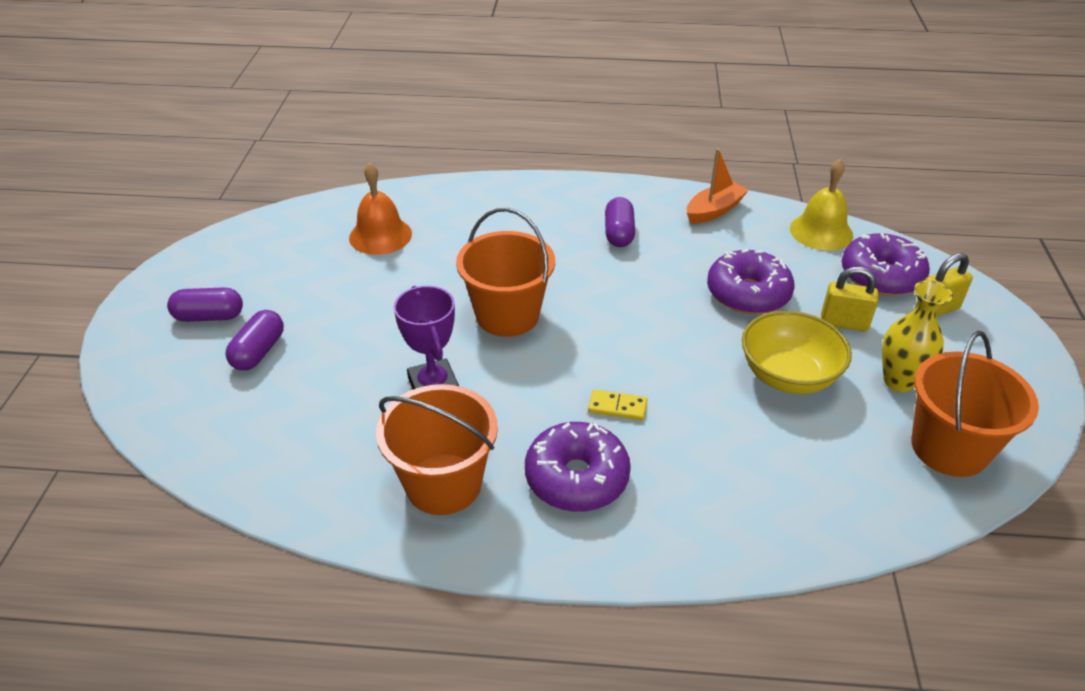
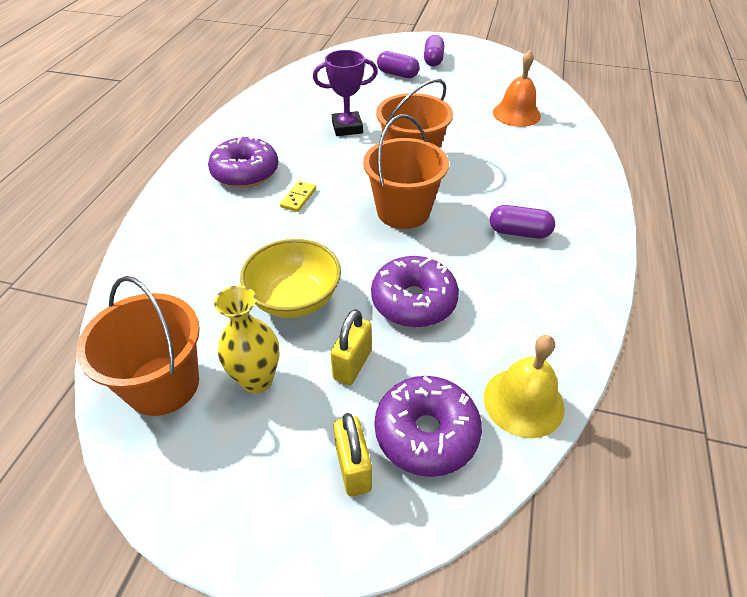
camera: 100 degrees right, 5 degrees up
orange bucket [376,384,498,515] -> orange bucket moved to [363,114,449,229]
orange boat [687,148,749,224] -> none

